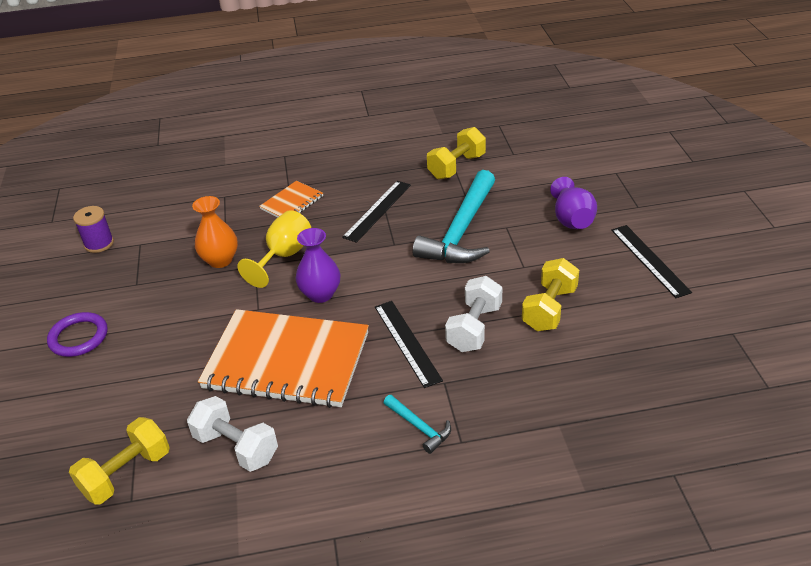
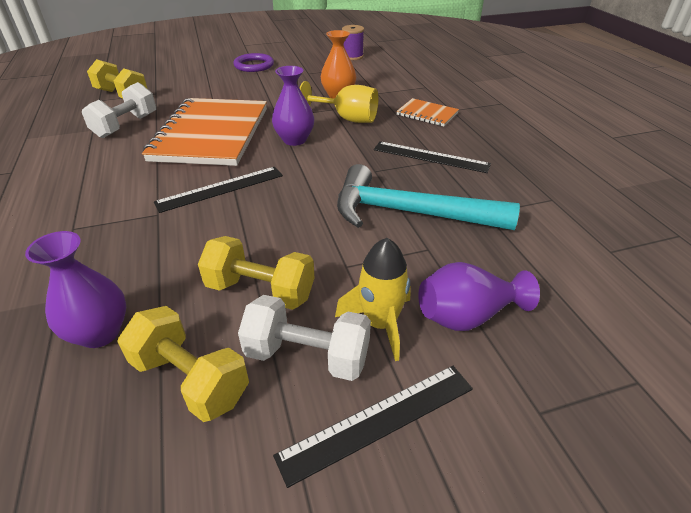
camera: 80 degrees right, 0 degrees up
turquoise hammer [384,395,451,454] -> none
yellow dumbbell [427,127,486,179] -> yellow dumbbell moved to [117,306,249,422]
white dumbbell [445,276,503,352] -> white dumbbell moved to [238,295,371,381]
none -> purple vase [25,231,126,348]
none -> yellow rocket [335,238,411,361]

